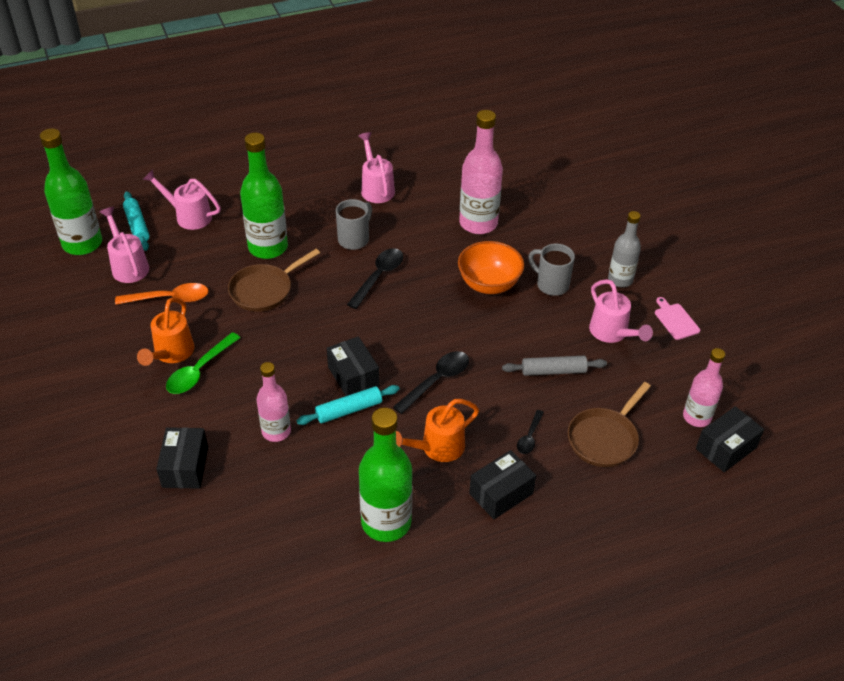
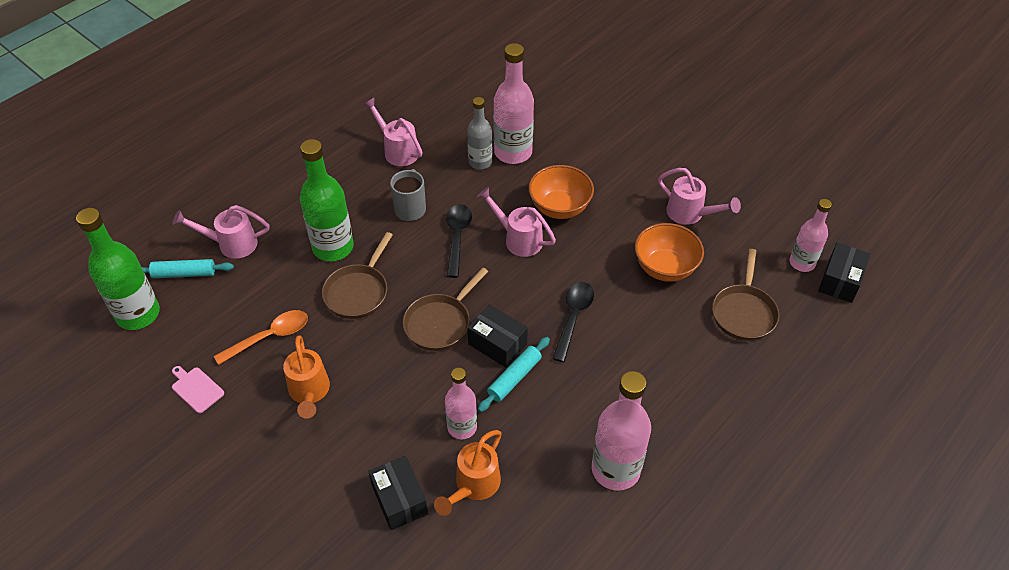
camera: 25 degrees left, 5 degrees up
pink watering can [100,207,149,283] -> pink watering can moved to [477,187,556,257]
turquoise rolling pin [123,191,150,251] -> turquoise rolling pin turned 45 degrees counterclockwise [142,259,234,278]
green spoon [166,332,240,394] -> none
green bottle [359,408,413,542] -> pink bottle [592,371,651,491]
orange watering can [396,399,479,462] -> orange watering can moved to [434,430,502,516]
black box [469,450,536,519] -> none
grey rolling pin [502,356,607,376] -> orange bowl [635,223,704,282]
black spoon [517,410,544,454] -> none
grey mug [528,243,575,296] -> none
grey bottle [608,211,641,287] -> grey bottle moved to [467,97,492,169]
pink cutting board [655,297,700,340] -> pink cutting board moved to [172,366,224,413]
none -> brown pan [403,268,488,351]

